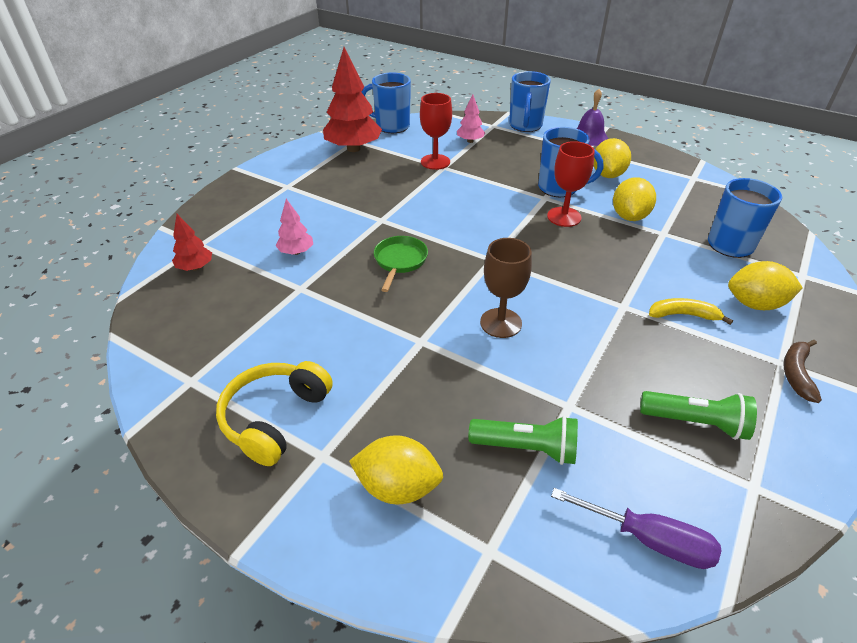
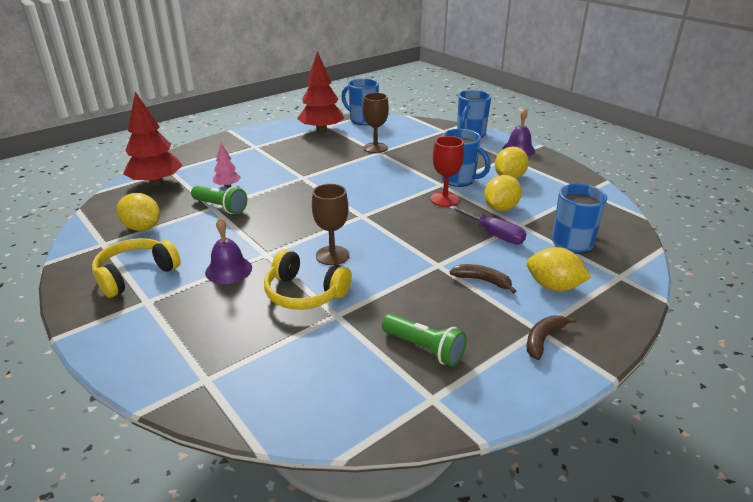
camera: 20 degrees right, 10 degrees down
red tree [172,214,212,271] -> red tree [123,92,183,186], size x2.00
yellow lemon [349,435,443,504] -> yellow lemon moved to [116,193,160,231]
green pan [374,236,428,292] -> none
red goblet [420,93,452,170] -> brown goblet [363,93,389,153]
pink tree [457,94,485,143] -> none
green flashlight [468,416,578,465] -> green flashlight moved to [191,186,247,214]
purple screwdriver [551,488,721,569] -> purple screwdriver moved to [449,206,526,244]
yellow banana [649,298,733,325] -> brown banana [450,264,516,294]
none -> purple bell [205,218,252,284]
none -> yellow headphones [264,249,352,310]

